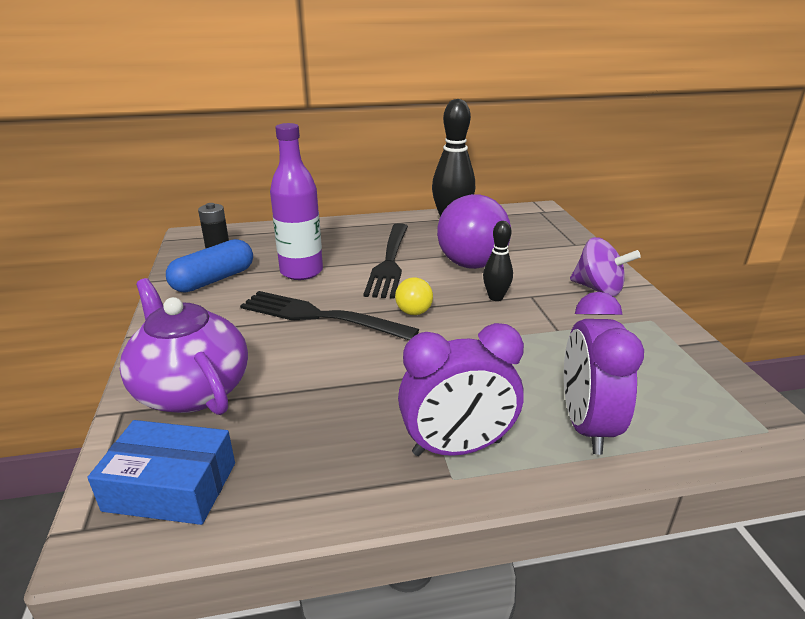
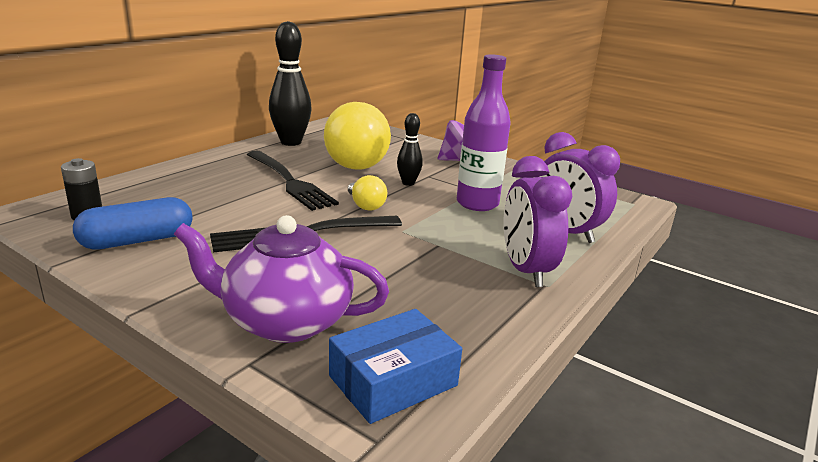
camera: 45 degrees left, 5 degrees down
blue capsule [166,239,253,293] -> blue capsule turned 60 degrees clockwise [73,197,193,250]
purple bottle [270,123,323,280] -> purple bottle moved to [457,54,511,211]
purple clock [398,323,524,456] -> purple clock turned 135 degrees clockwise [504,156,572,287]
purple light bulb [437,194,511,269] -> yellow light bulb [324,102,391,170]

